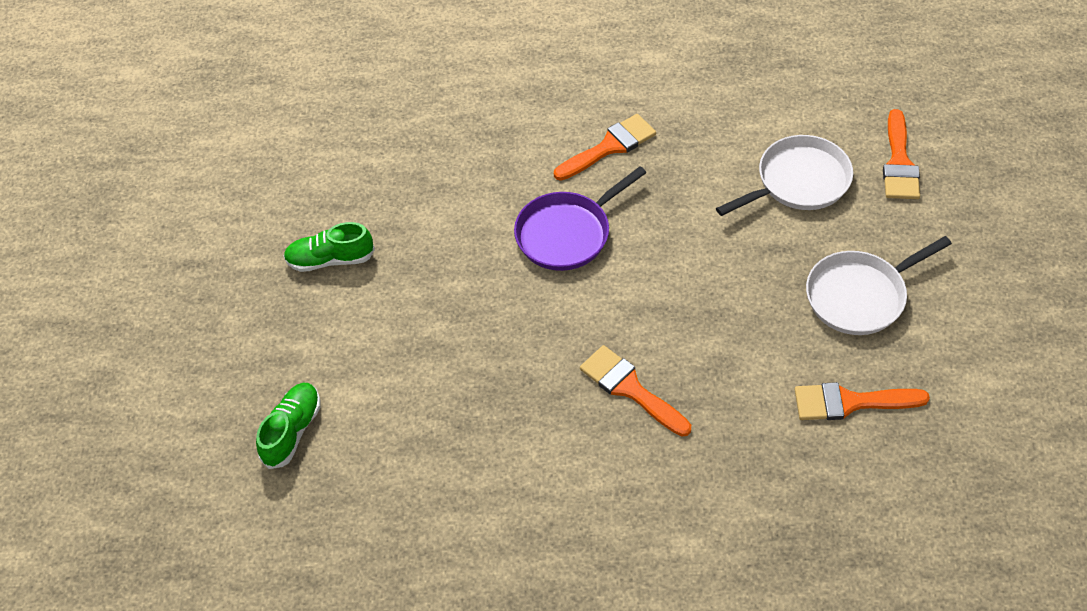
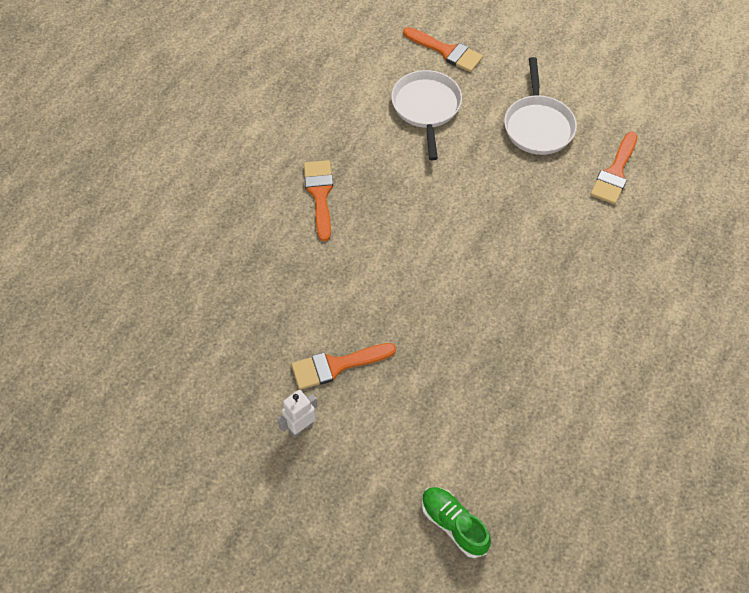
camera: 65 degrees left, 5 degrees up
green shoe [283,222,375,272] -> white robot [277,390,317,438]
purple pan [514,166,646,271] -> none
orange brush [580,345,691,437] -> orange brush moved to [291,343,396,390]

